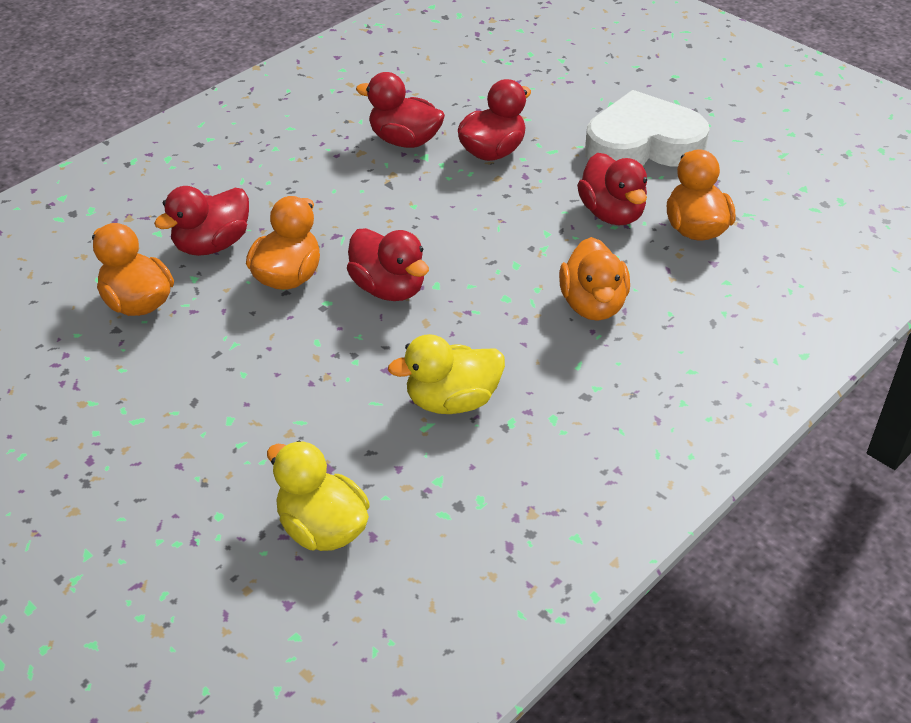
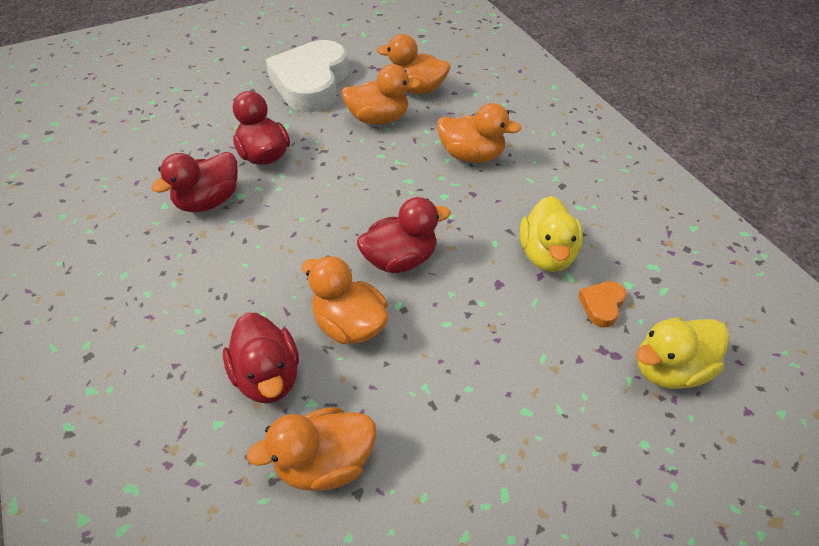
camera: 70 degrees left, 5 degrees up
red duck [577,153,647,225] -> orange duck [341,64,421,125]
none -> orange heart [578,281,626,327]

